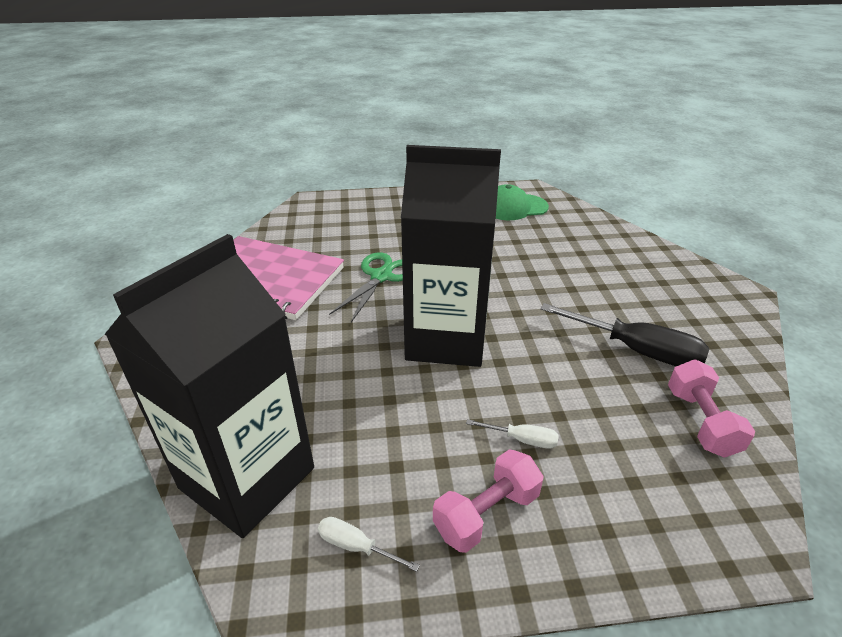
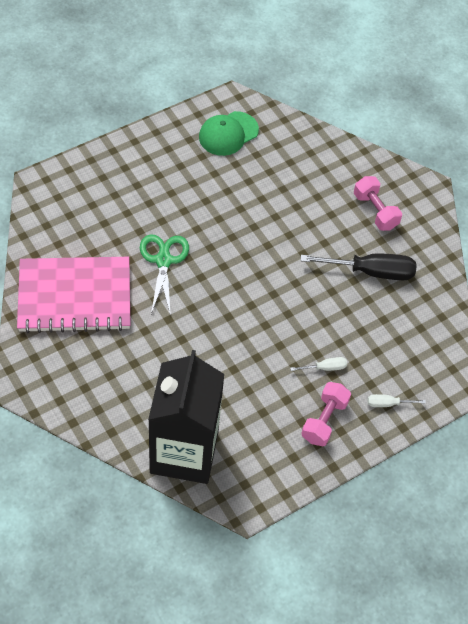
camera: 30 degrees left, 20 degrees up
white screwdriver [318,517,420,572] -> white screwdriver moved to [368,394,426,407]
black carton [401,145,501,367] -> none
pink dumbbell [668,360,755,458] -> pink dumbbell moved to [354,176,402,231]

